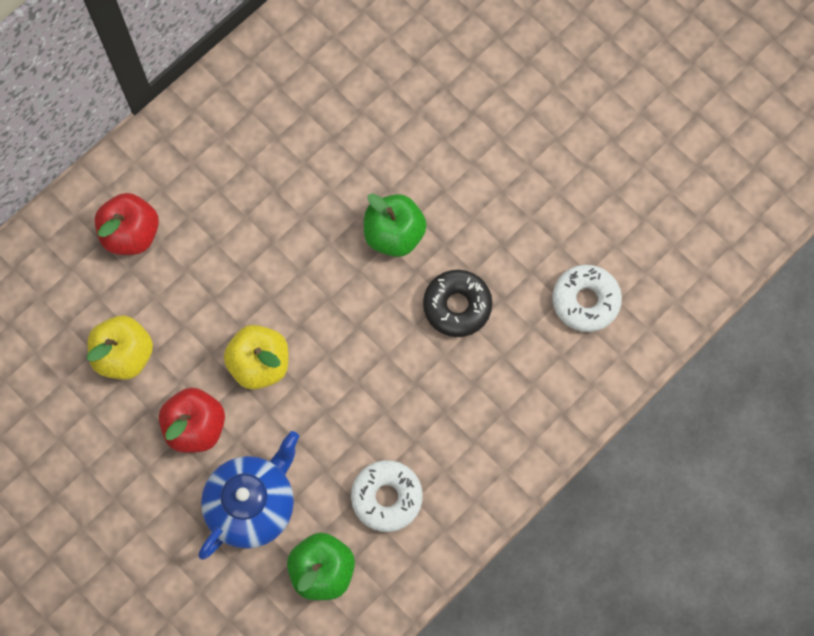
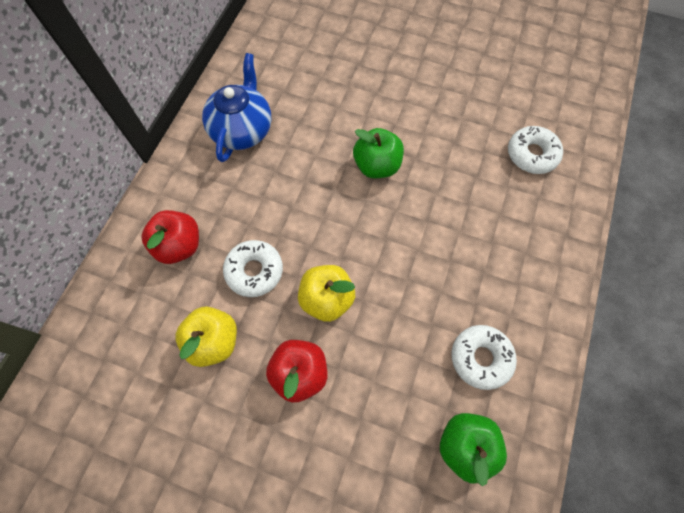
camera: 25 degrees left, 5 degrees down
blue teapot [198,431,299,560] -> blue teapot moved to [202,53,272,162]
black donut [423,270,492,337] -> none
none -> white donut [223,240,283,297]

